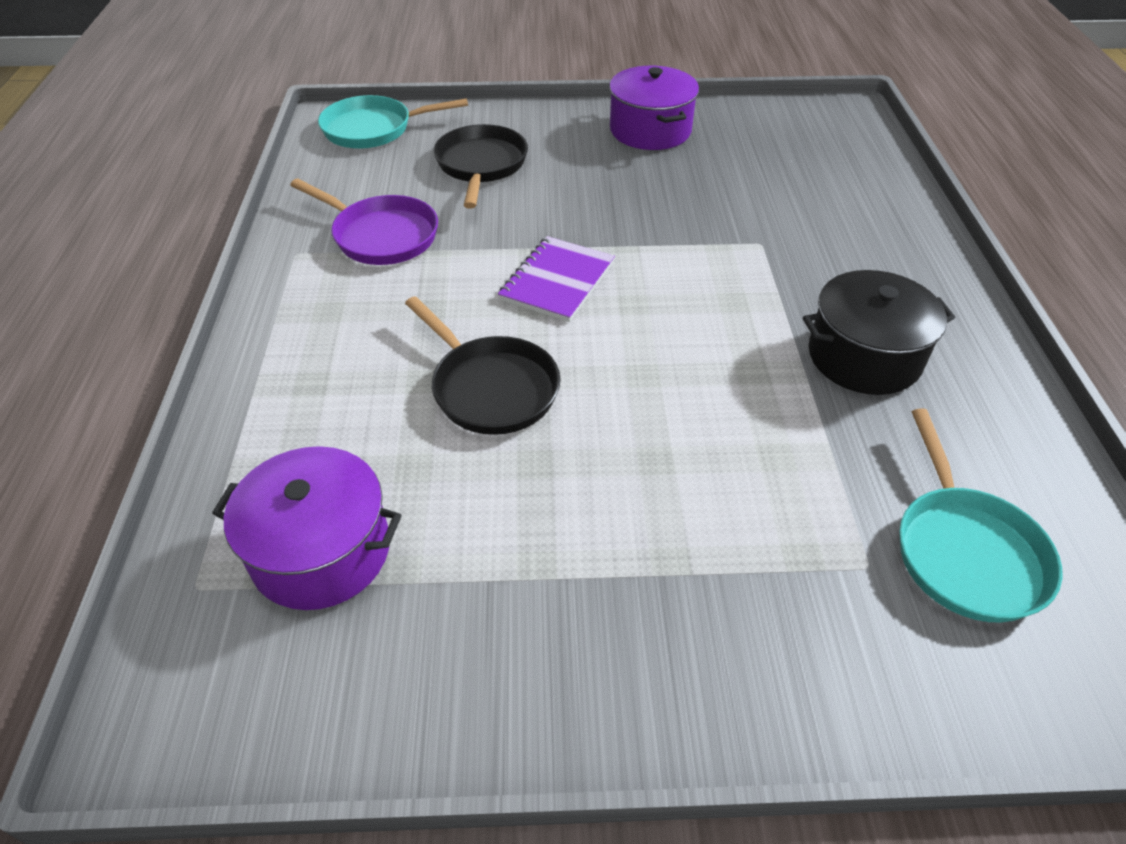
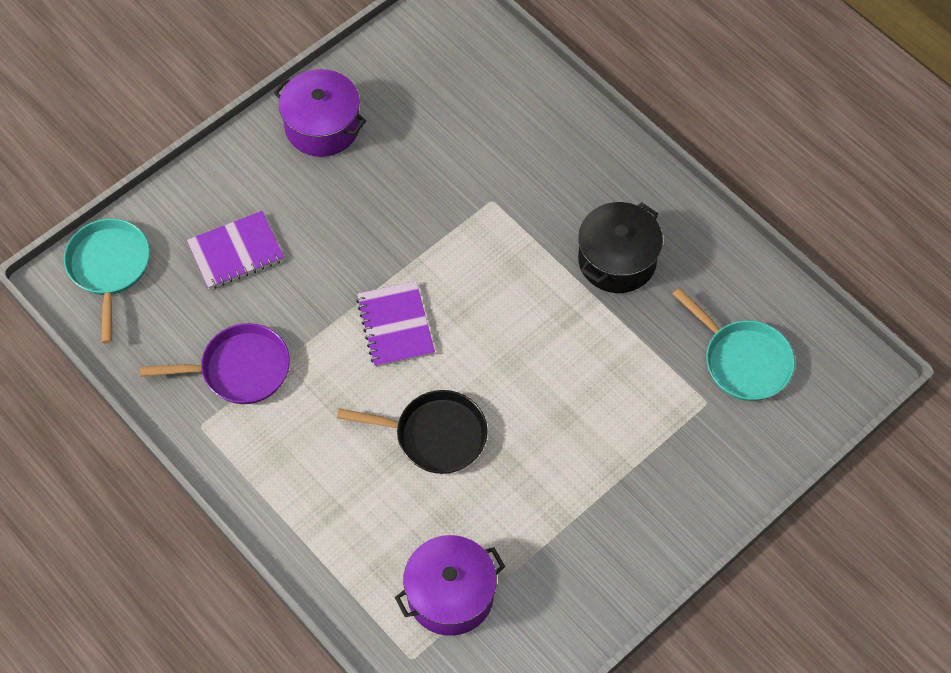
camera: 40 degrees left, 15 degrees up
turquoise pan [318,95,468,149] -> turquoise pan turned 135 degrees clockwise [64,218,150,344]
black pan [434,124,528,209] -> purple notebook [187,211,284,290]

